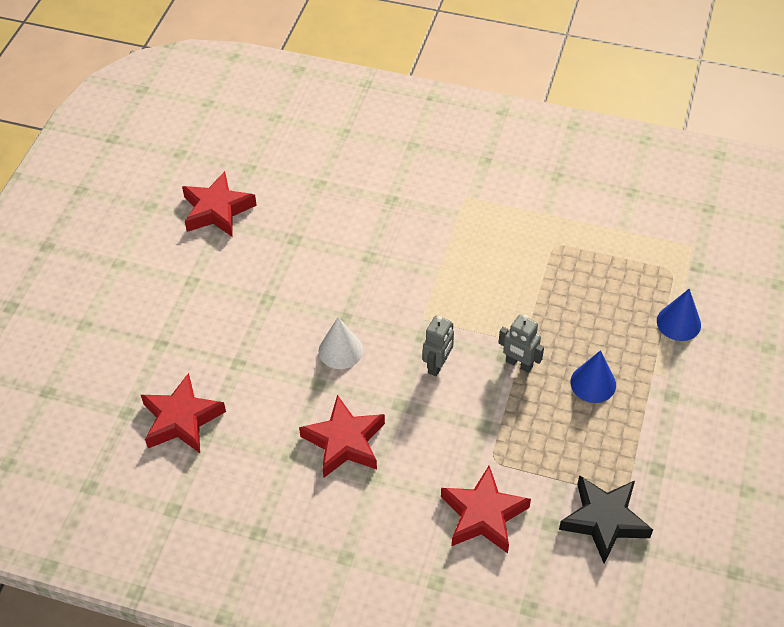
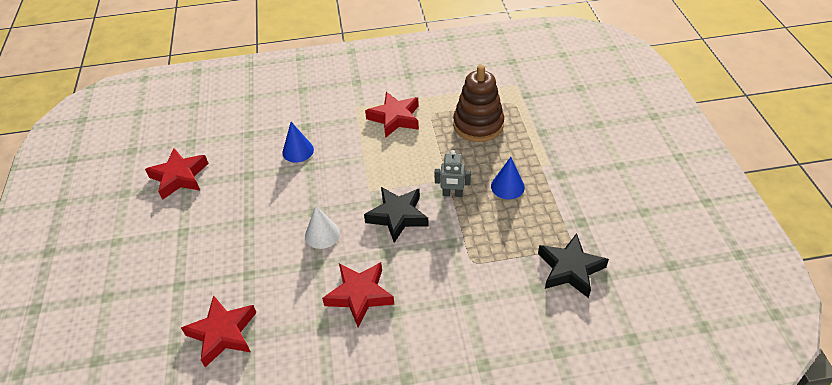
camera: 25 degrees left, 5 degrees down
grey robot [423,316,454,376] -> black star [364,187,429,243]
red star [441,466,531,553] -> red star moved to [365,92,419,138]
blue cone [657,289,701,341] -> blue cone moved to [282,122,314,163]
none -> brown stacking toy [453,65,504,142]

